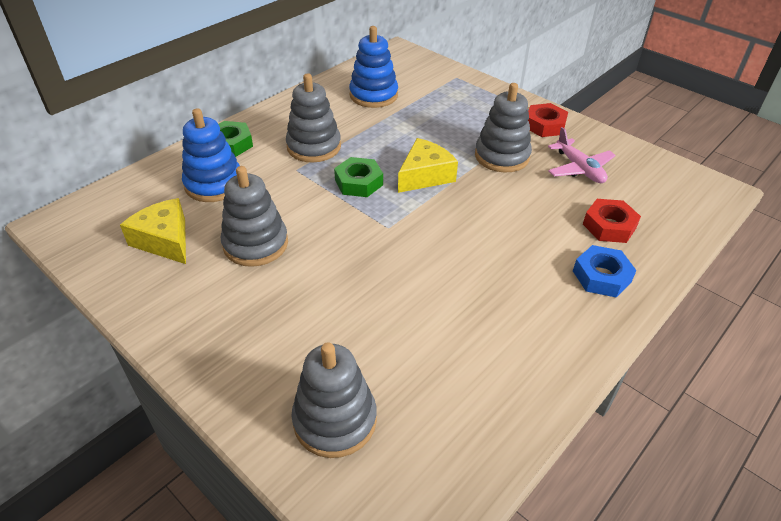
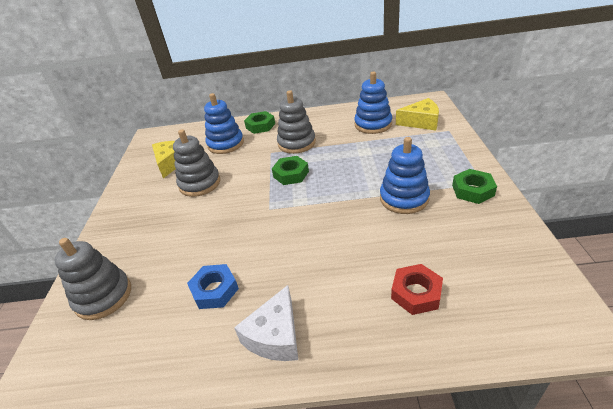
camera: 50 degrees right, 5 degrees down
yellow cheese [398,138,458,193] -> yellow cheese moved to [396,98,439,130]
grey stacking toy [475,83,532,173] -> blue stacking toy [380,137,430,214]
red nut [528,103,568,137] -> green nut [452,169,497,204]
pink plane [548,127,616,183] -> none
blue nut [573,245,637,297] -> blue nut moved to [187,264,239,309]
none -> white cheese [234,285,298,361]

